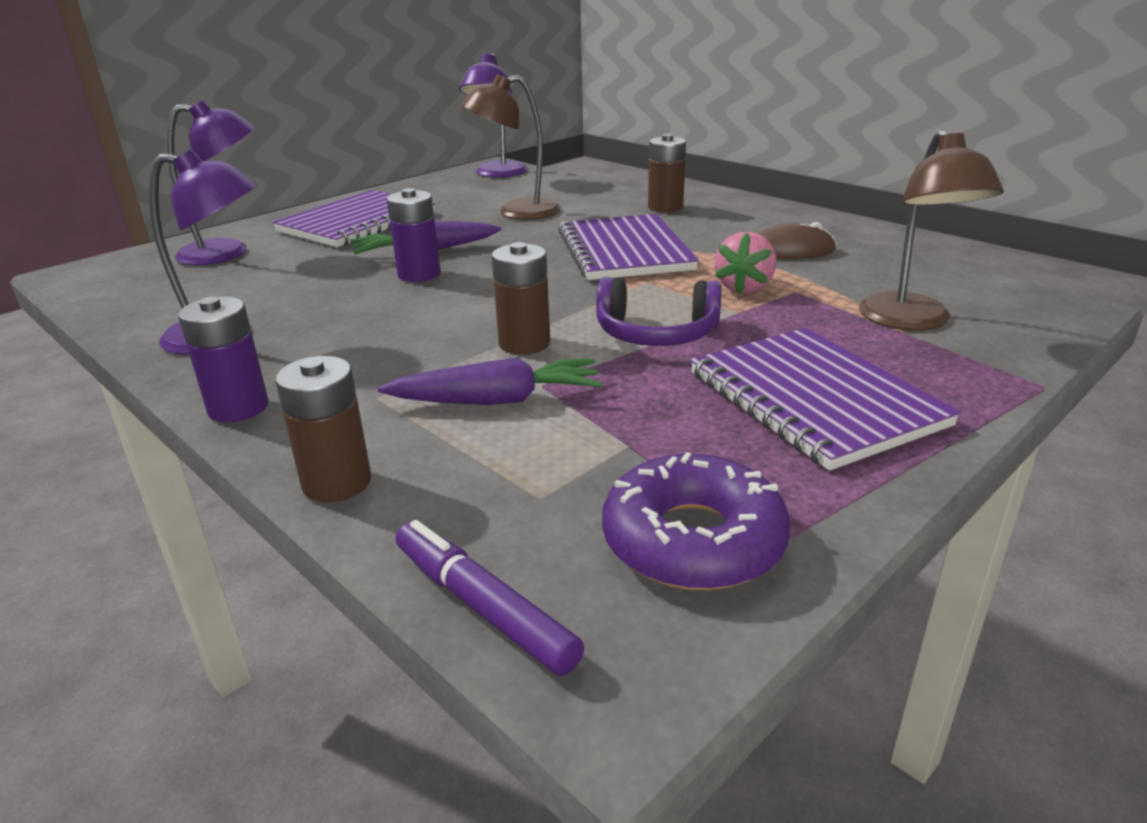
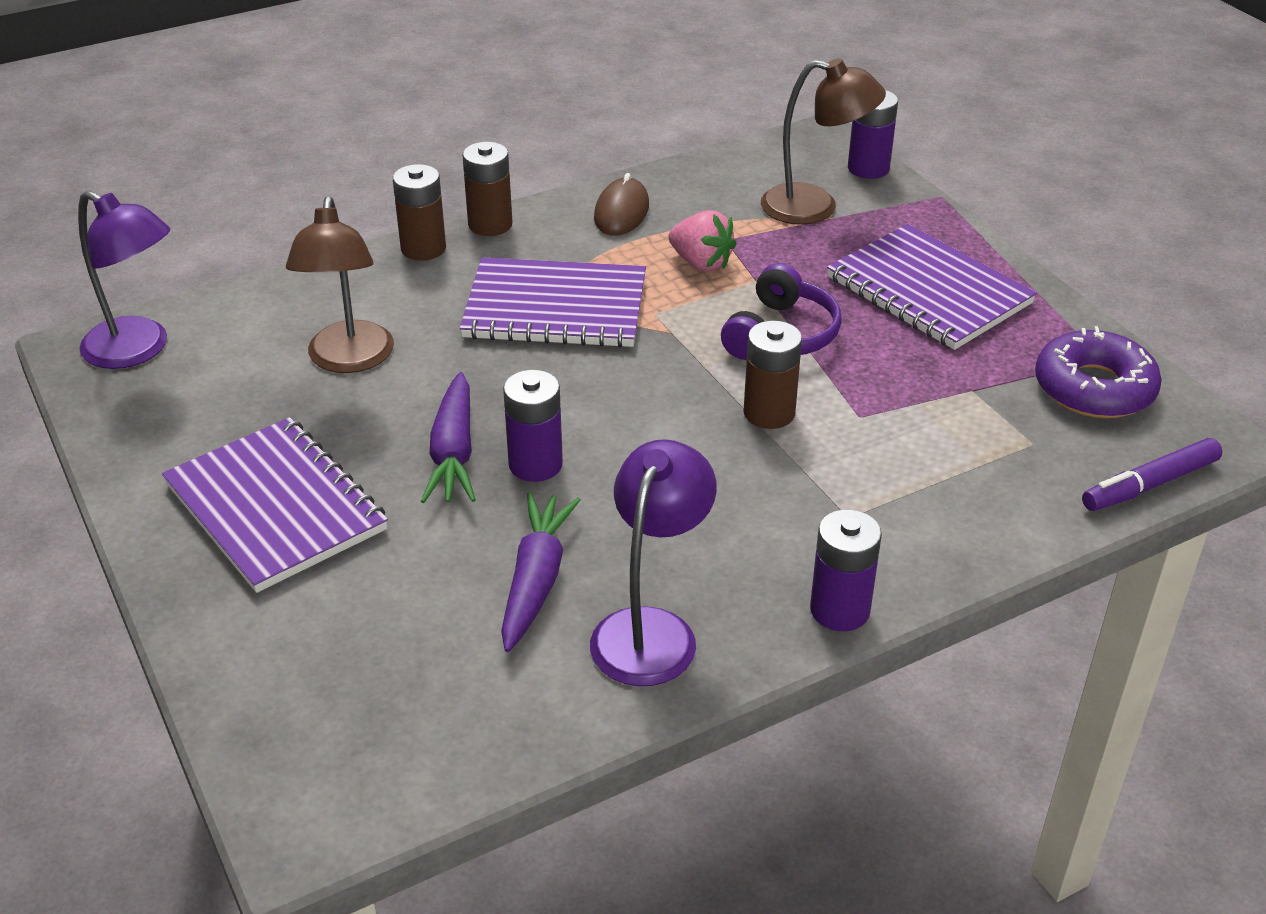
camera: 75 degrees left, 10 degrees up
purple lamp [167,100,255,265] -> none
brown battery [275,356,371,502] -> brown battery moved to [462,142,512,236]
purple carrot [378,357,602,405] -> purple carrot moved to [501,492,581,652]
purple notebook [690,328,961,471] -> purple notebook turned 60 degrees clockwise [827,224,1037,350]
none -> purple battery [848,90,898,179]

